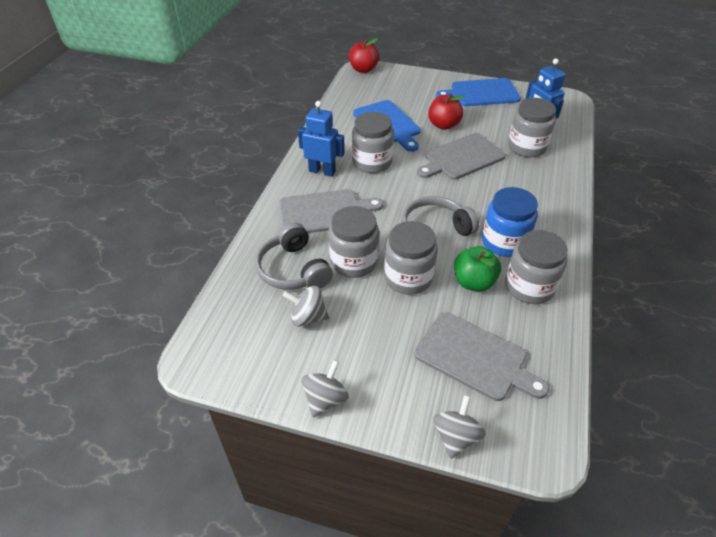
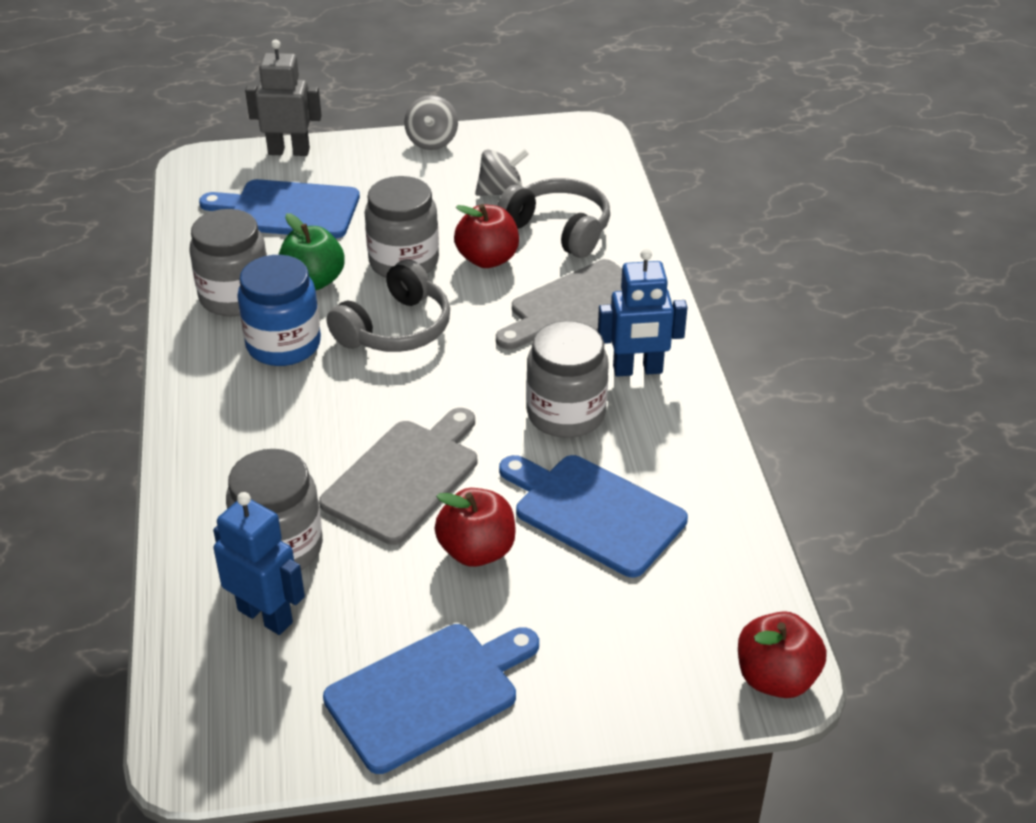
camera: 155 degrees right, 5 degrees down
grey jar [329,206,379,278] -> red apple [454,204,519,268]
grey cutting board [414,312,549,401] -> blue cutting board [199,179,360,238]
grey spinning top [433,395,486,459] -> grey robot [245,40,322,156]

